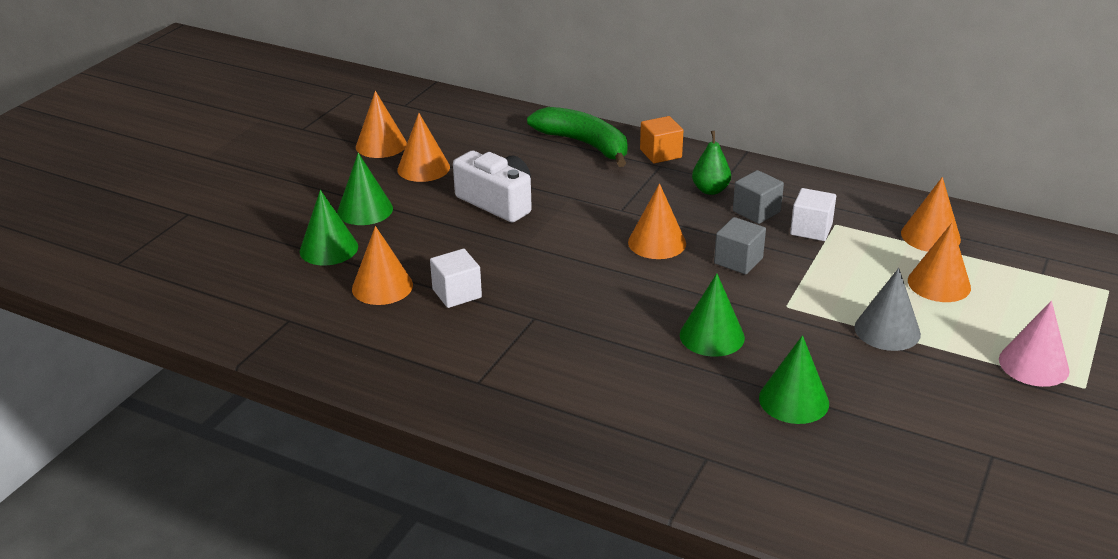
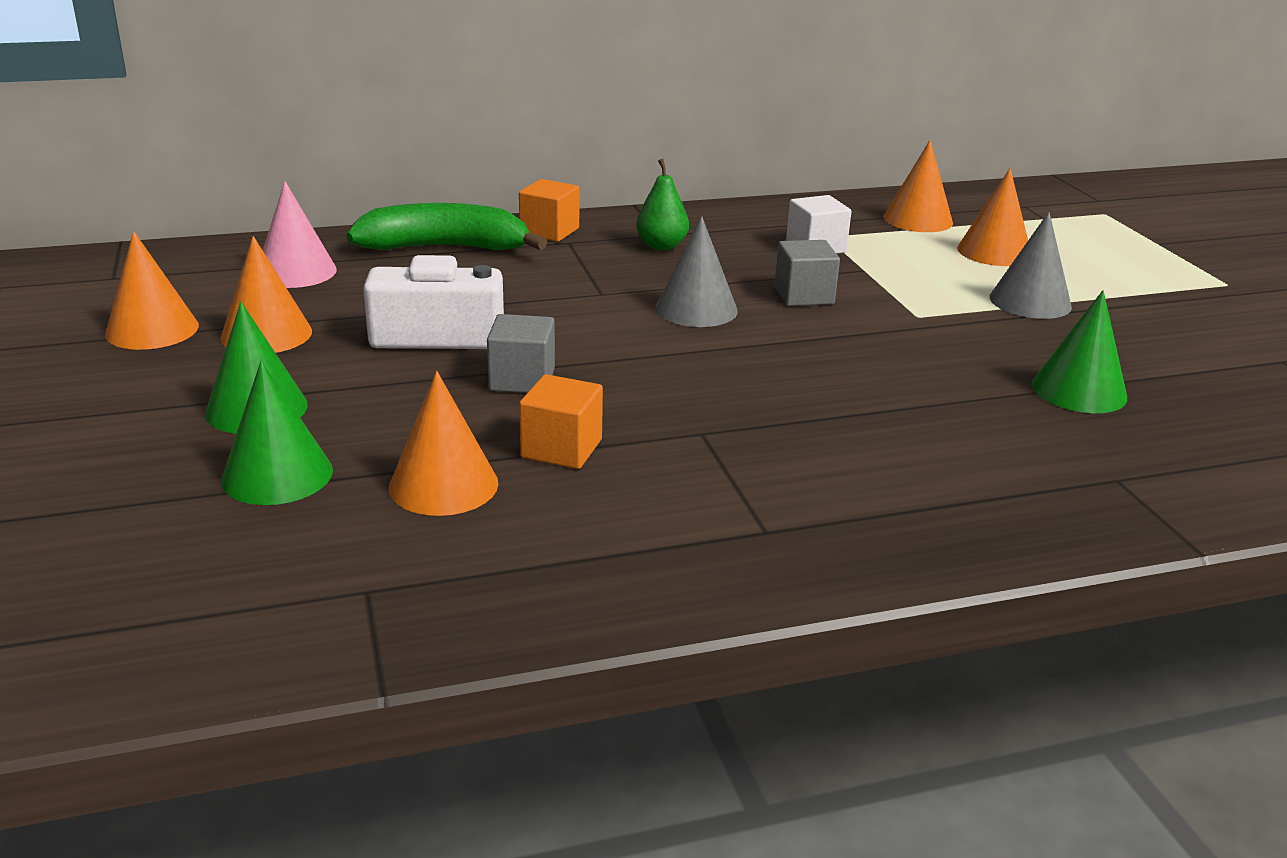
camera: 45 degrees left, 5 degrees down
white cube [430,249,482,308] -> orange cube [519,374,603,469]
orange cone [628,183,686,259] -> grey cone [655,216,738,327]
green cone [680,273,745,357] -> none
grey cube [733,170,784,224] -> grey cube moved to [487,314,555,393]
pink cone [999,301,1069,387] -> pink cone moved to [263,181,337,288]

